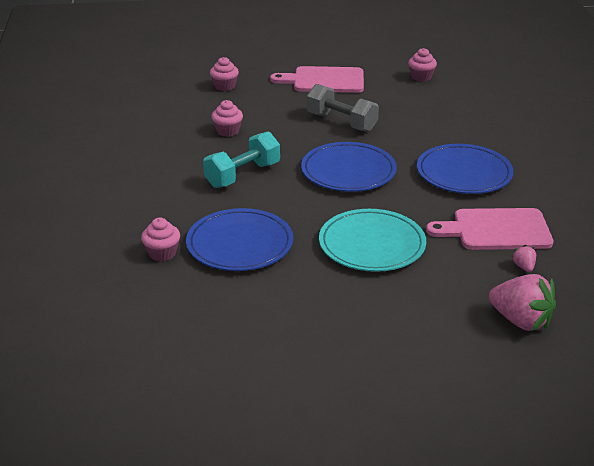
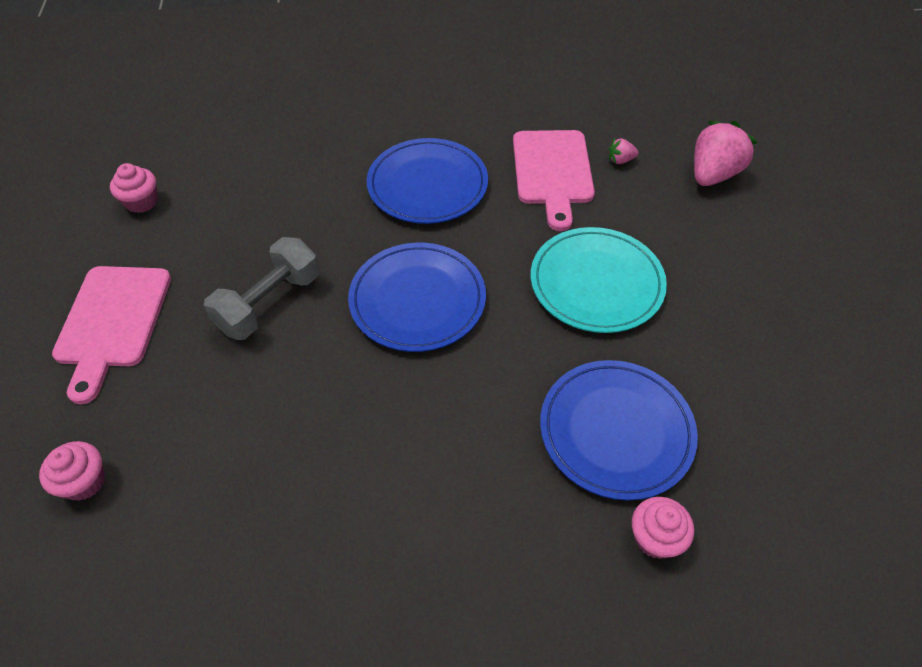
camera: 90 degrees left, 20 degrees up
turquoise dumbbell [203,132,280,188] -> none
pink cupcake [211,100,243,137] -> none

